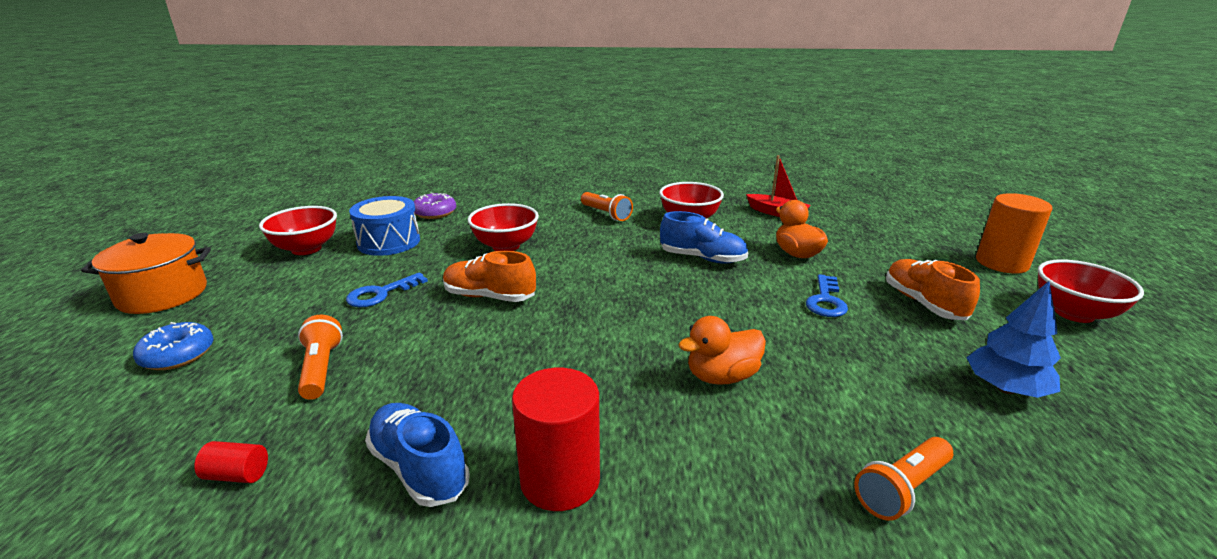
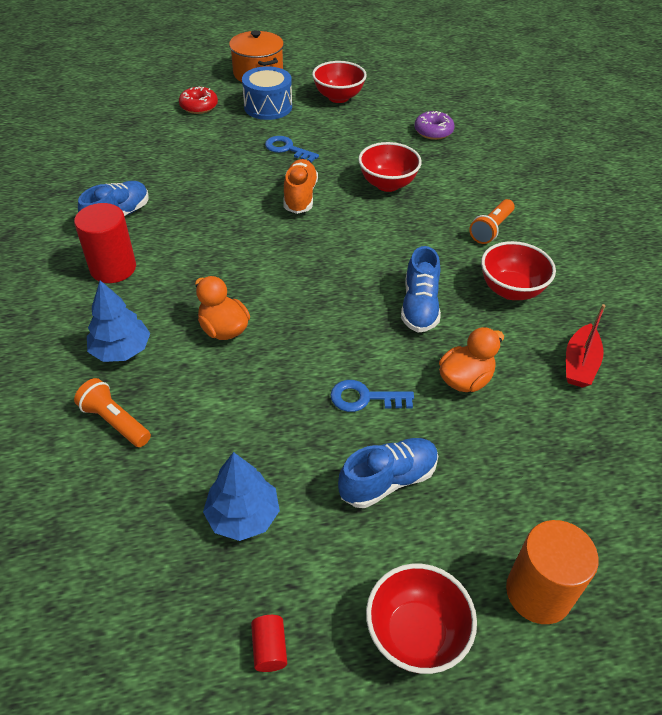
camera: 75 degrees right, 20 degrees up
blue donut [133,322,213,370] -> red donut [179,86,218,114]
red cylinder [194,441,268,483] -> red cylinder moved to [251,615,287,672]
orange flashlight [298,315,343,400] -> none
blue drum [349,196,420,256] -> blue drum moved to [242,66,292,120]
orange shoe [886,259,980,320] -> blue shoe [338,438,439,508]
none -> blue tree [87,280,150,362]

